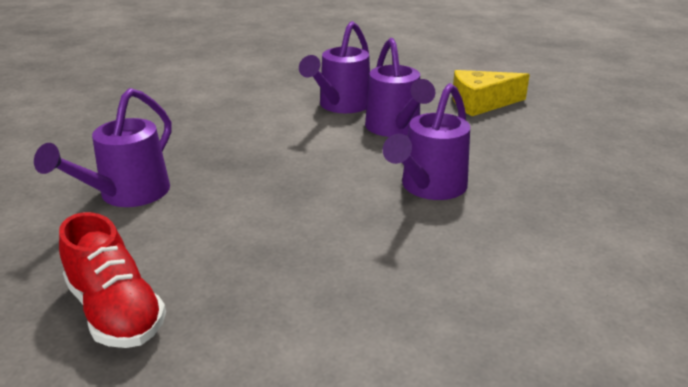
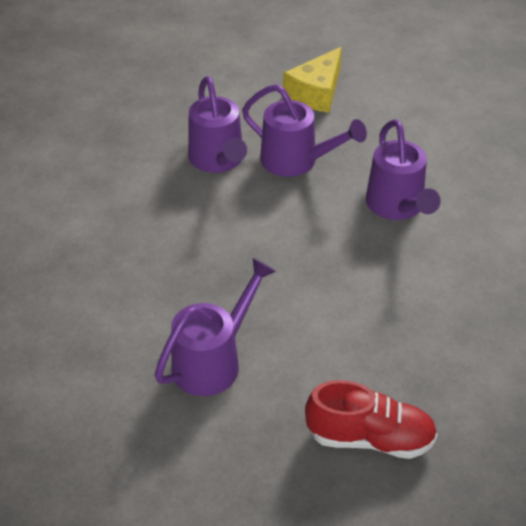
camera: 45 degrees left, 15 degrees up
purple watering can [34,88,171,207] -> purple watering can turned 120 degrees counterclockwise [154,258,276,396]

